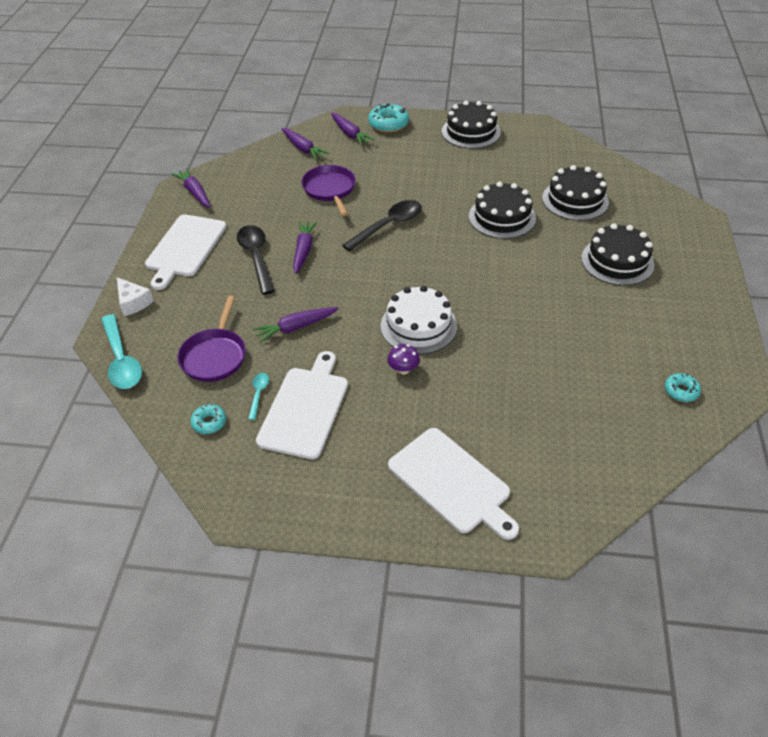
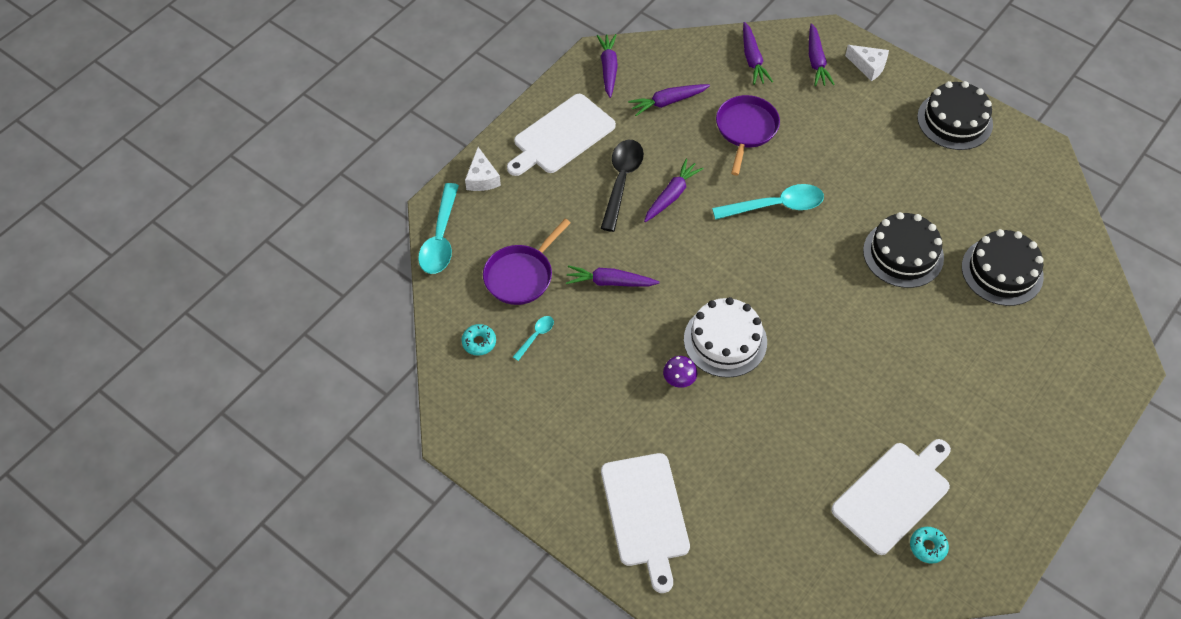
camera: 30 degrees right, 10 degrees up
white cutting board [256,351,348,459] -> white cutting board moved to [831,439,951,555]
black spoon [342,200,422,251] -> turquoise spoon [712,184,824,220]
turquoise donut [368,104,409,133] -> white cheese [845,45,889,81]
black cake [581,223,654,286] -> none
none -> purple carrot [628,84,710,116]

